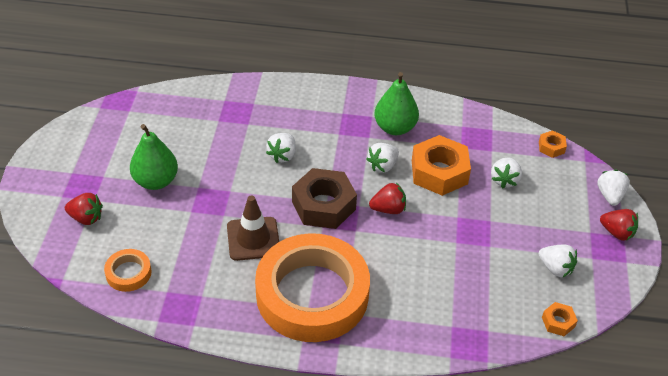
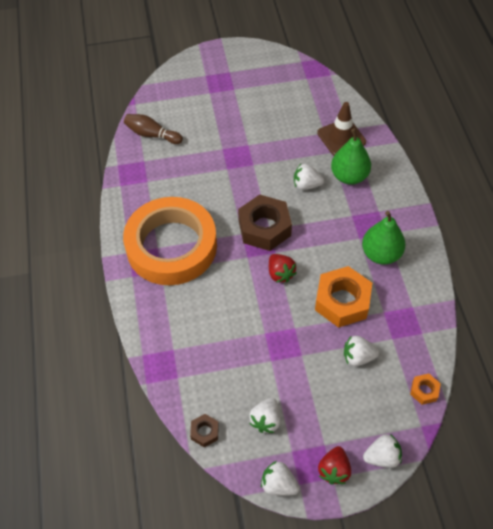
camera: 75 degrees right, 10 degrees up
red strawberry [65,193,103,225] -> none
orange tape [104,249,151,292] -> brown bowling pin [124,114,183,144]
green pear [130,124,178,190] -> green pear moved to [331,128,371,185]
brown traffic cone [227,195,279,261] -> brown traffic cone moved to [317,102,366,155]
white strawberry [366,143,399,173] -> white strawberry moved to [261,461,300,496]
orange nut [542,302,578,336] -> brown nut [190,414,219,447]

